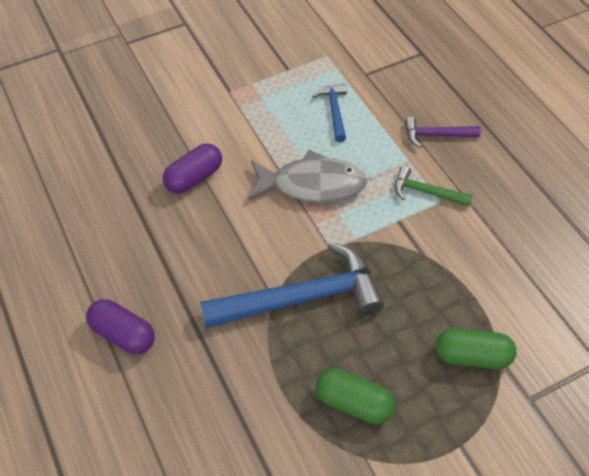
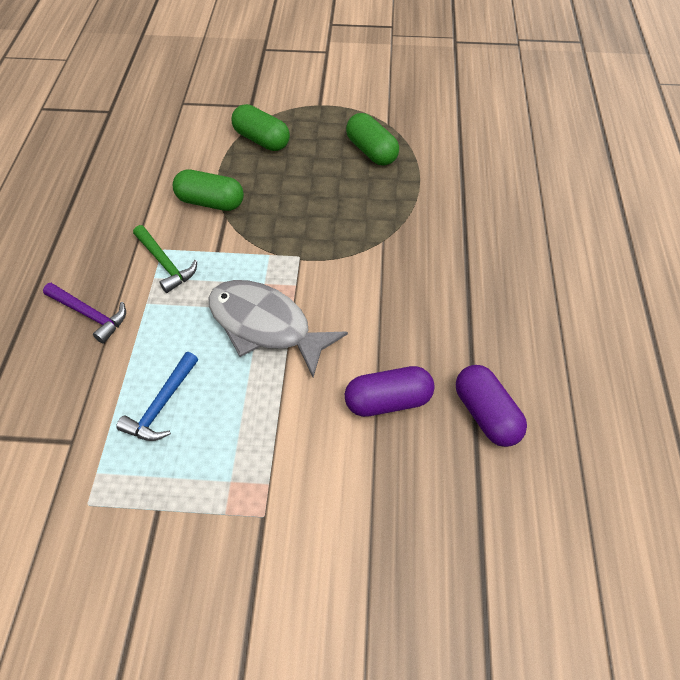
camera: 150 degrees left, 0 degrees up
purple capsule [86,299,155,354] -> purple capsule moved to [456,365,527,447]
blue hammer [200,242,384,328] -> none
none -> green capsule [173,169,244,211]

